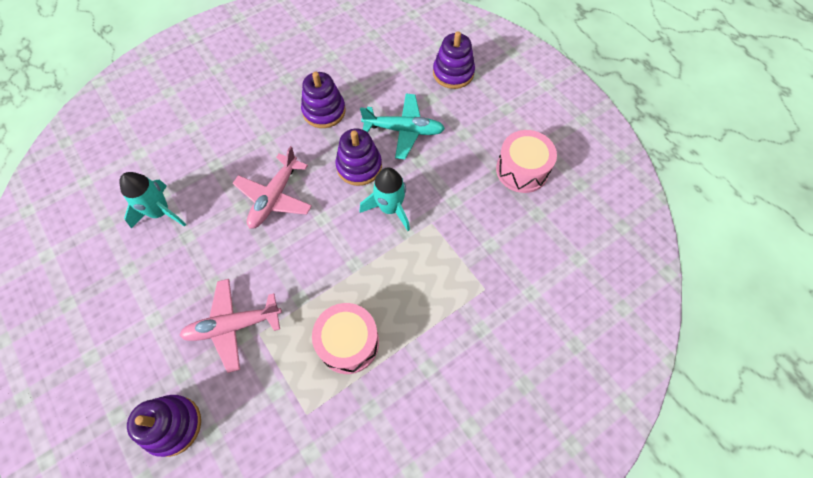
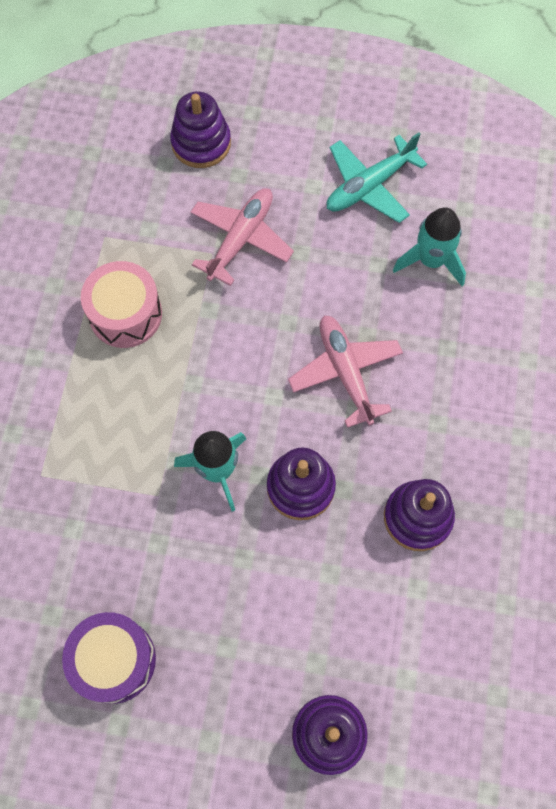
camera: 135 degrees right, 5 degrees up
turquoise plane [360,94,445,159] -> turquoise plane moved to [326,132,427,223]
pink drum [496,130,557,193] -> purple drum [62,612,156,704]

